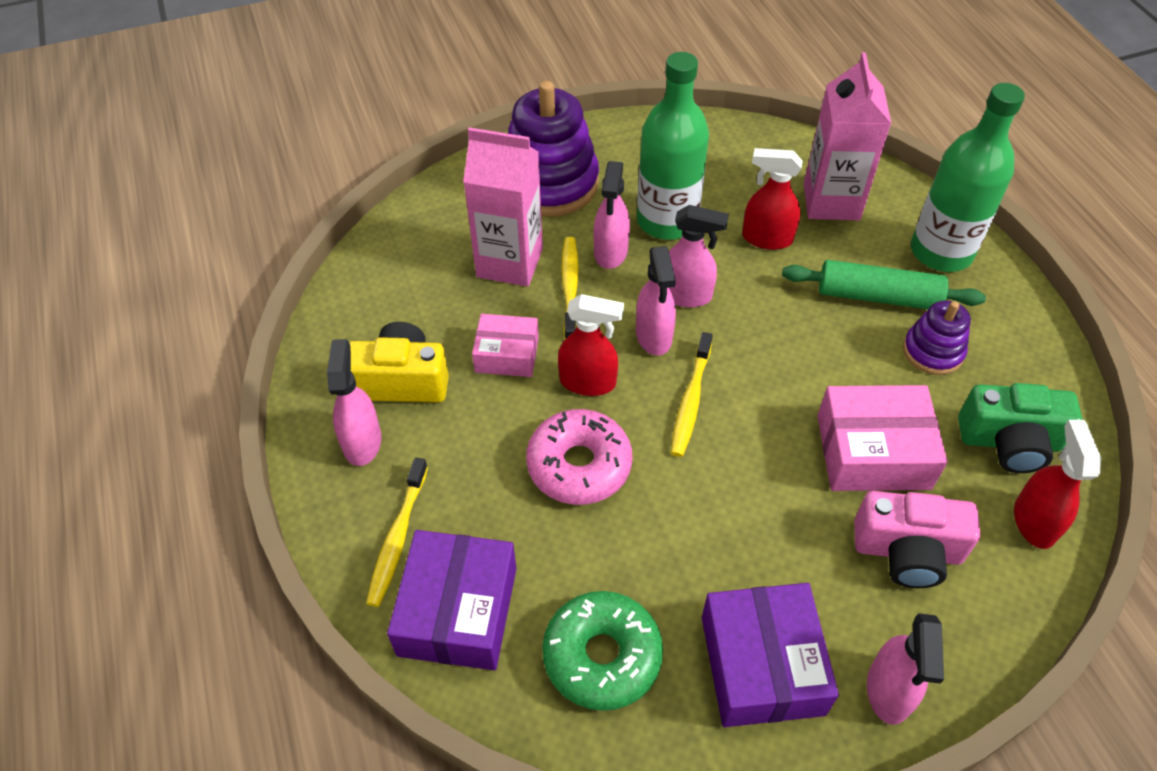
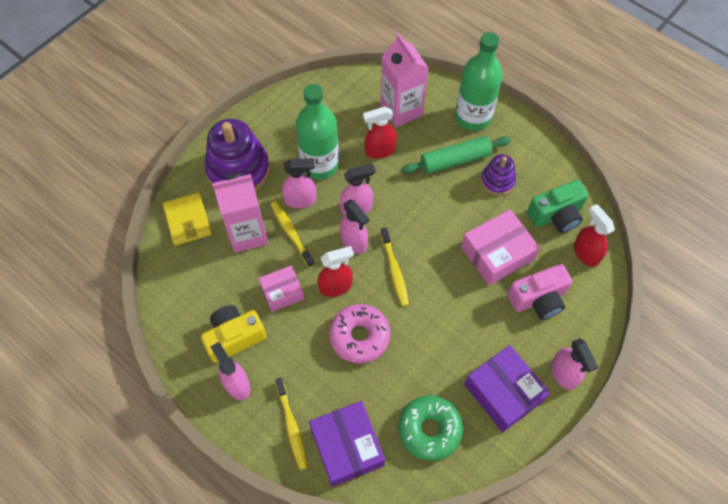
camera: 30 degrees left, 10 degrees up
pink spray bottle [594,161,630,269] -> pink spray bottle turned 75 degrees counterclockwise [282,159,316,208]
none -> yellow wallet [163,192,212,246]

